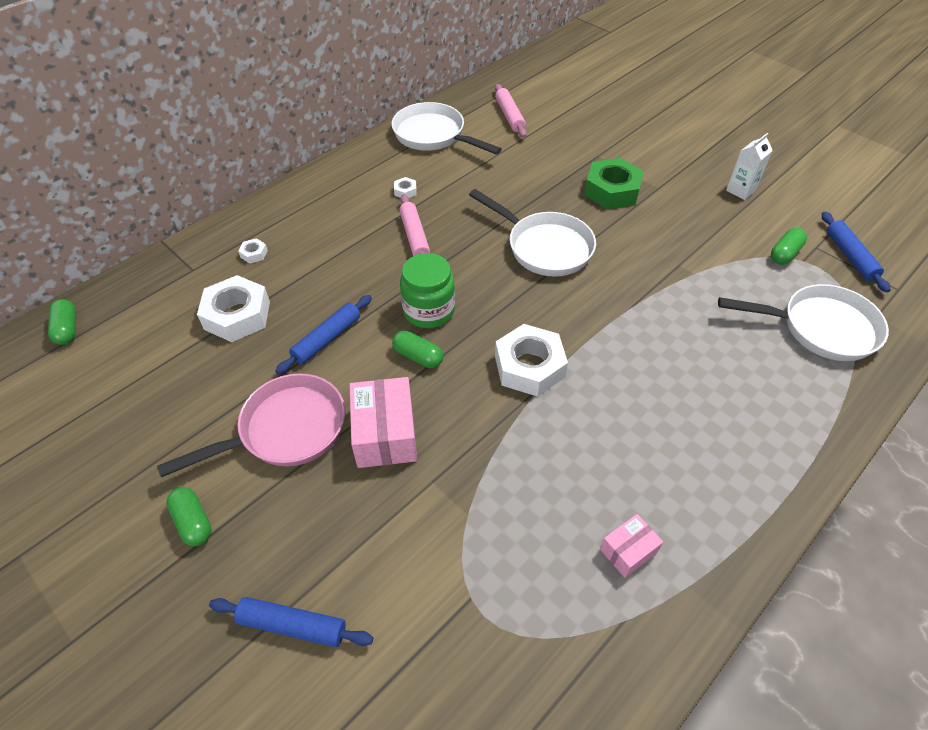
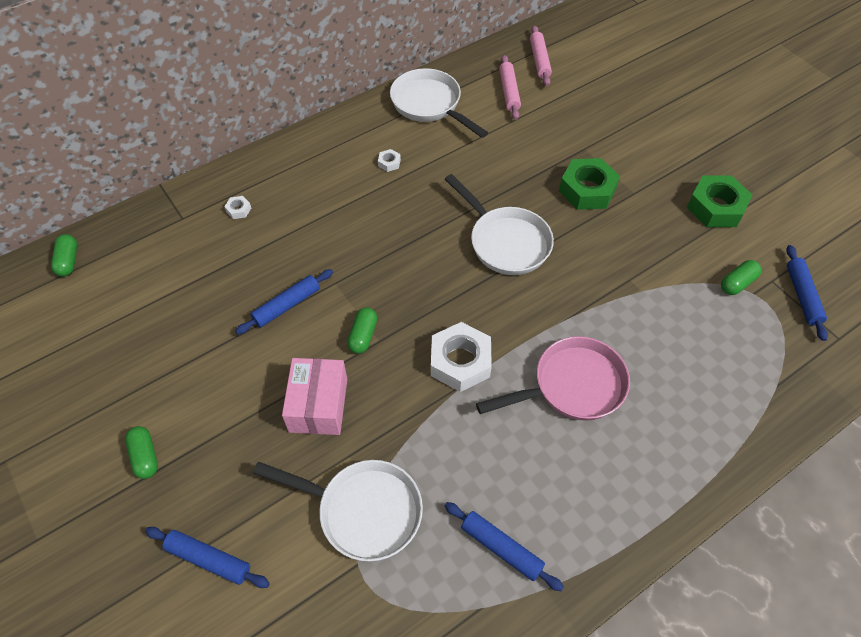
camera: 10 degrees right, 5 degrees up
pink pan [157,373,345,478] -> pink pan moved to [476,336,630,421]
white nut [197,275,270,342] -> none
green capsule [392,331,443,368] -> green capsule turned 60 degrees clockwise [347,307,377,354]
pink rolling pin [399,194,430,256] -> pink rolling pin moved to [530,25,552,86]
green jar [400,253,455,328] -> none
pink box [600,514,663,578] -> blue rolling pin [445,502,564,591]
white pan [718,284,889,361] -> white pan moved to [253,460,423,561]
white carton [726,133,773,200] -> green nut [687,175,752,227]

